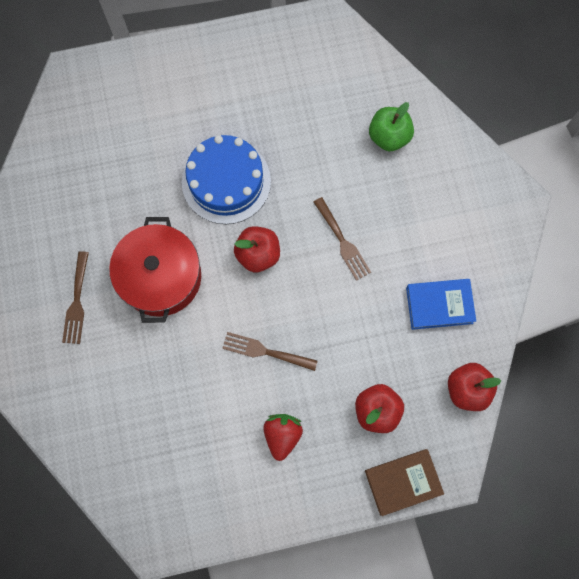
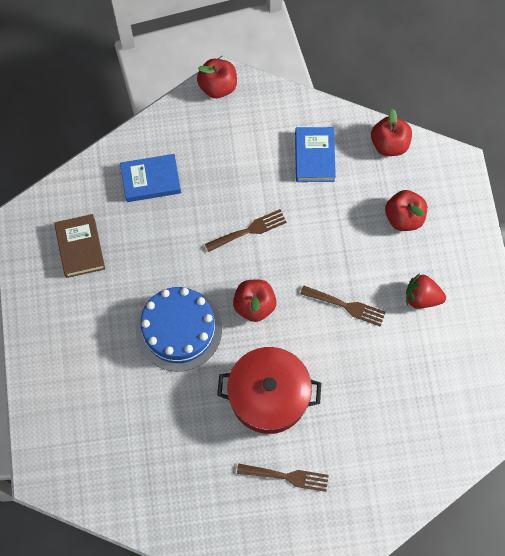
camera: 85 degrees left, 5 degrees down
brown fork [222,332,318,371] -> brown fork turned 90 degrees counterclockwise [300,285,386,327]
brown book [365,449,444,516] -> brown book moved to [54,214,105,278]
green apple [369,102,414,151] -> blue book [120,154,181,202]
none -> red apple [197,59,237,98]

